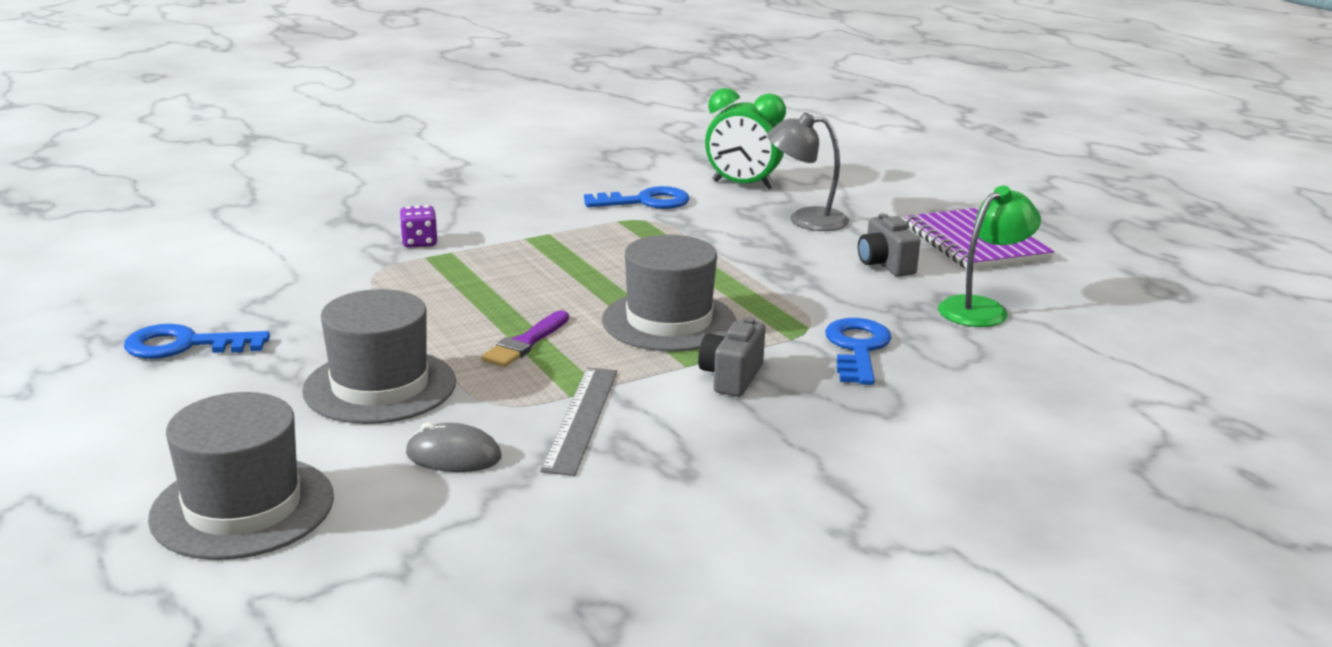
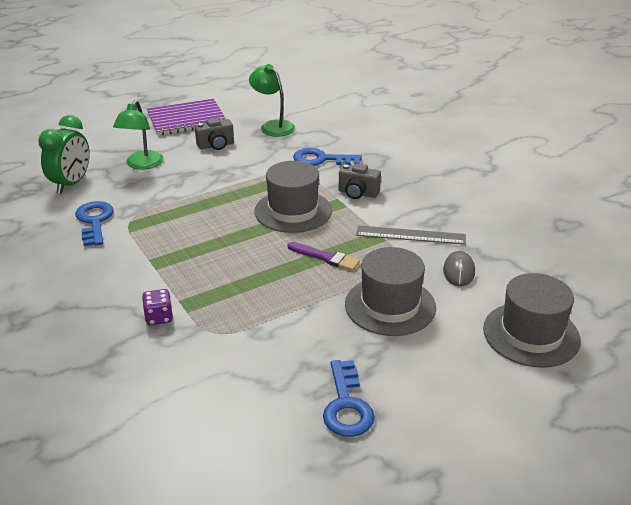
camera: 90 degrees left, 10 degrees up
grey lamp [767,112,849,231] -> green lamp [113,100,163,170]

